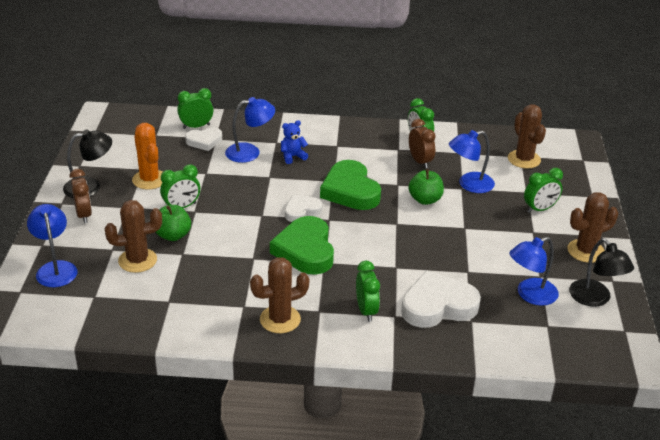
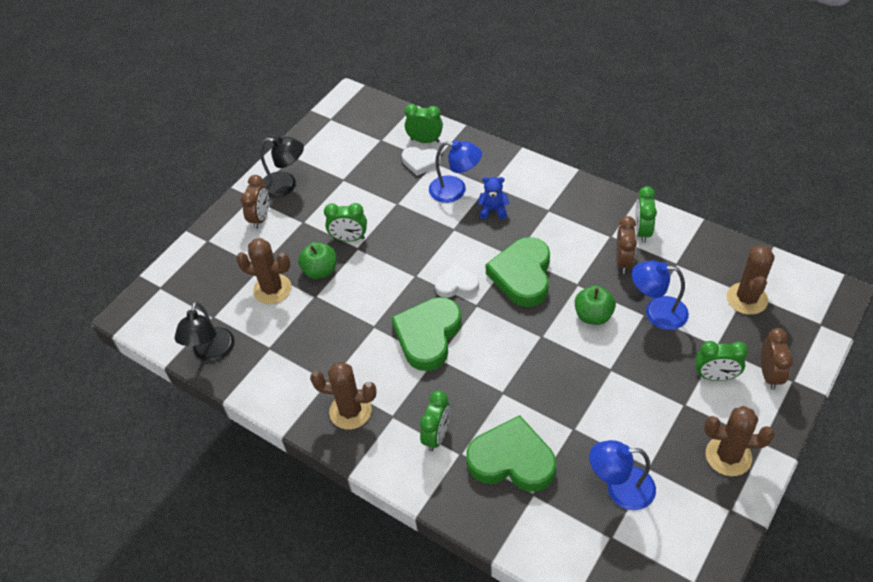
camera: 35 degrees right, 15 degrees up
blue lamp [27,204,78,287] -> none
orange cactus [132,123,163,190] -> none
white heart [401,270,481,328] -> green heart [466,415,556,492]
black lamp [569,238,634,307] -> black lamp moved to [175,302,235,362]
none -> brown clock [761,328,793,390]

